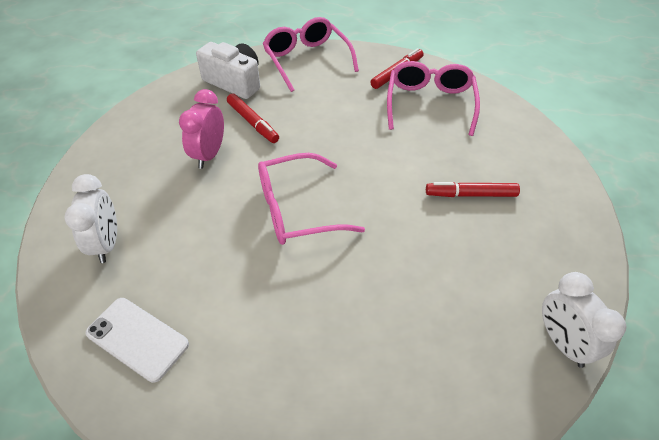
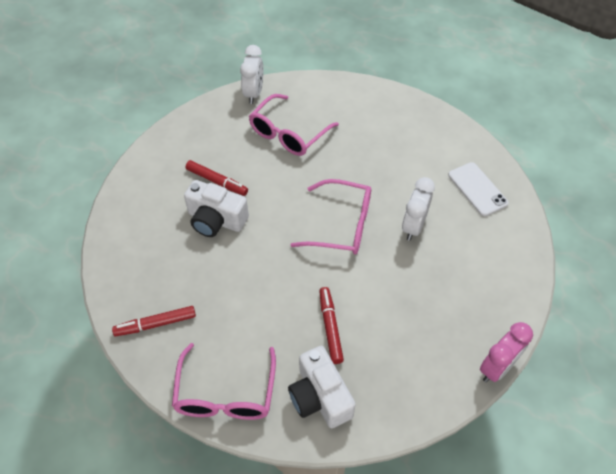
camera: 150 degrees left, 5 degrees up
white clock [64,174,117,263] -> white clock moved to [402,177,435,241]
pink clock [179,89,224,169] -> pink clock moved to [480,322,533,382]
pink glasses [387,61,480,136] -> pink glasses moved to [249,94,339,156]
none -> white camera [184,180,249,237]

